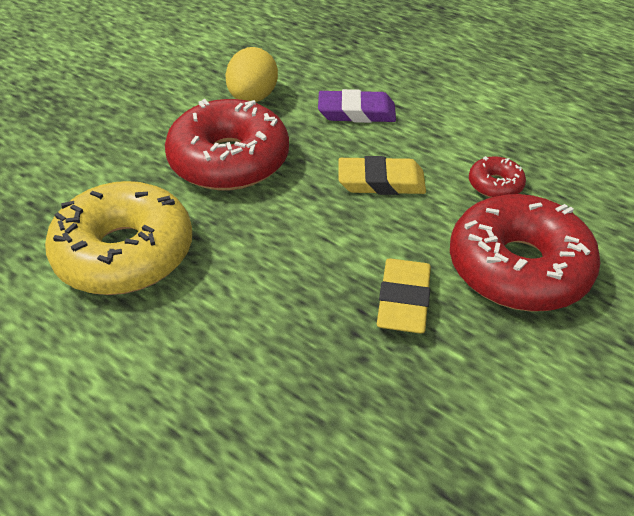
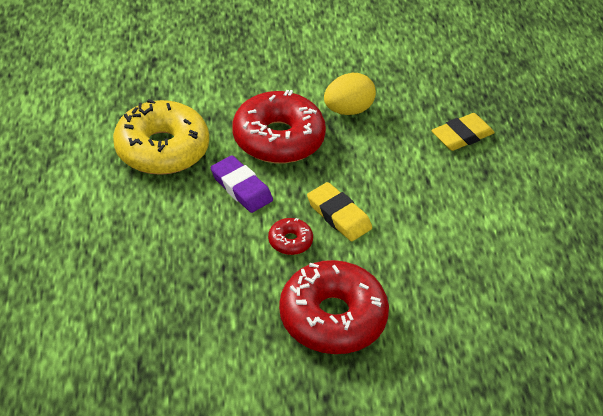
camera: 45 degrees right, 0 degrees up
purple eraser [318,89,396,123] -> purple eraser moved to [211,155,273,213]
yellow eraser [377,258,431,334] -> yellow eraser moved to [431,113,495,151]
red donut [469,156,526,198] -> red donut moved to [268,218,313,255]

